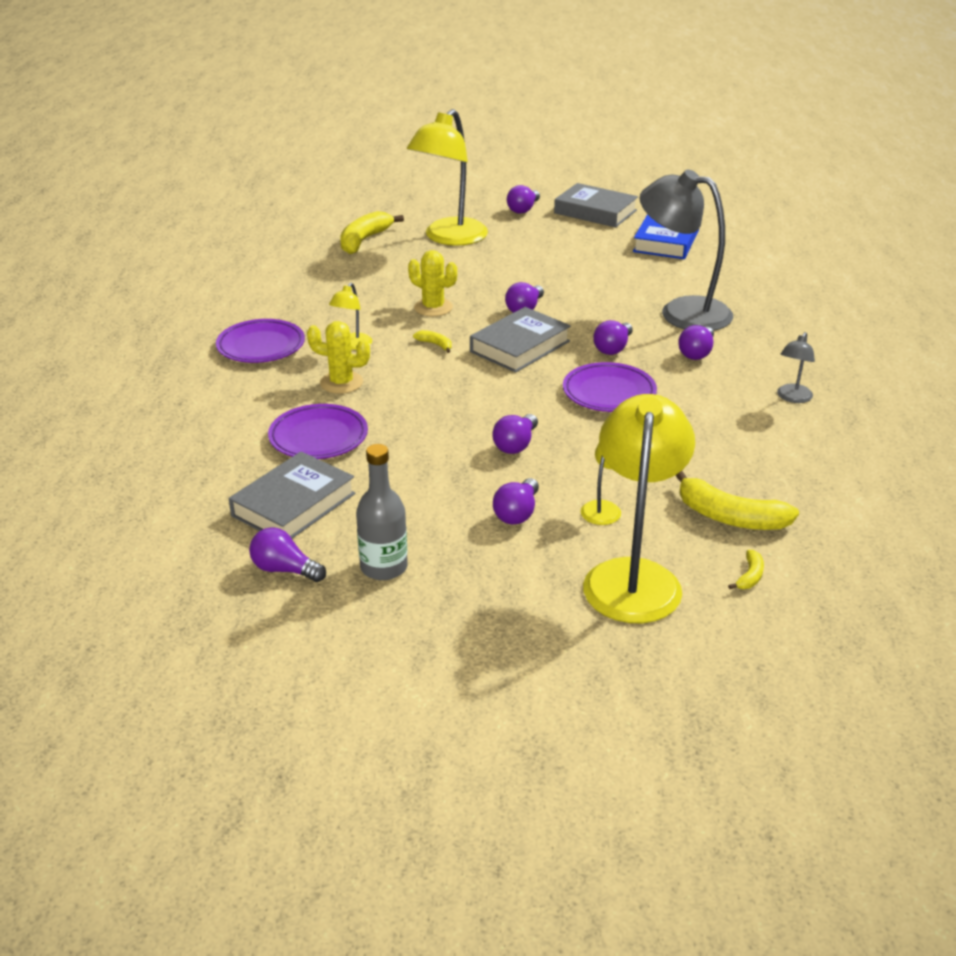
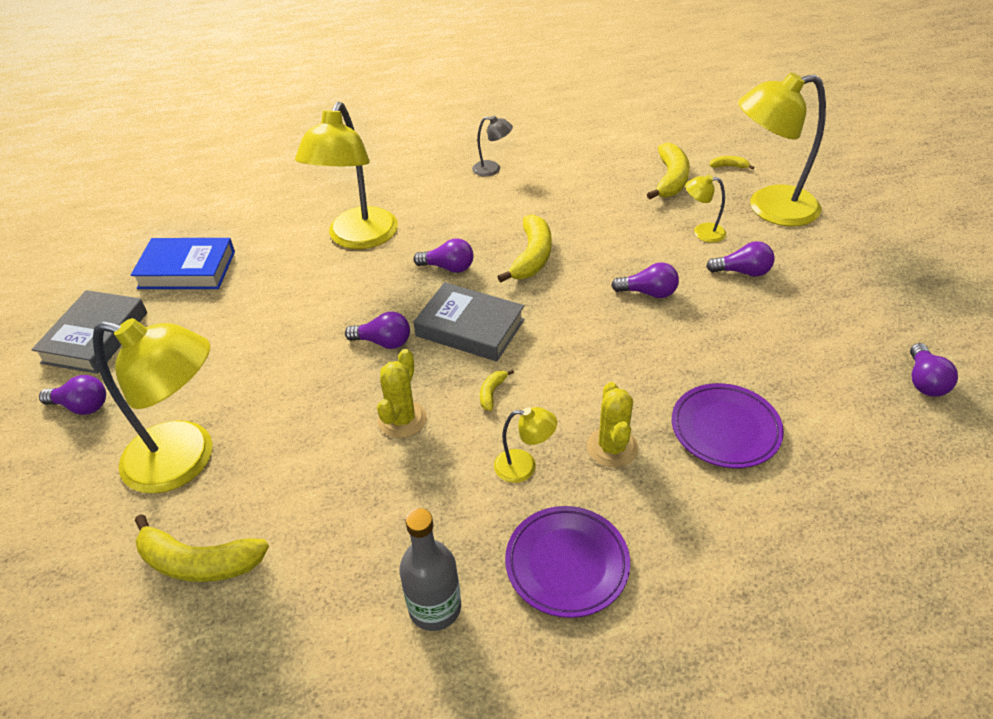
camera: 105 degrees left, 10 degrees up
grey book [229,451,355,539] -> none
grey bottle [356,444,408,580] -> grey bottle moved to [399,508,461,631]
purple plate [563,362,657,412] -> yellow banana [497,214,552,283]
grey lamp [640,169,733,331] -> yellow lamp [295,102,398,249]
purple light bulb [678,325,714,360] -> none

